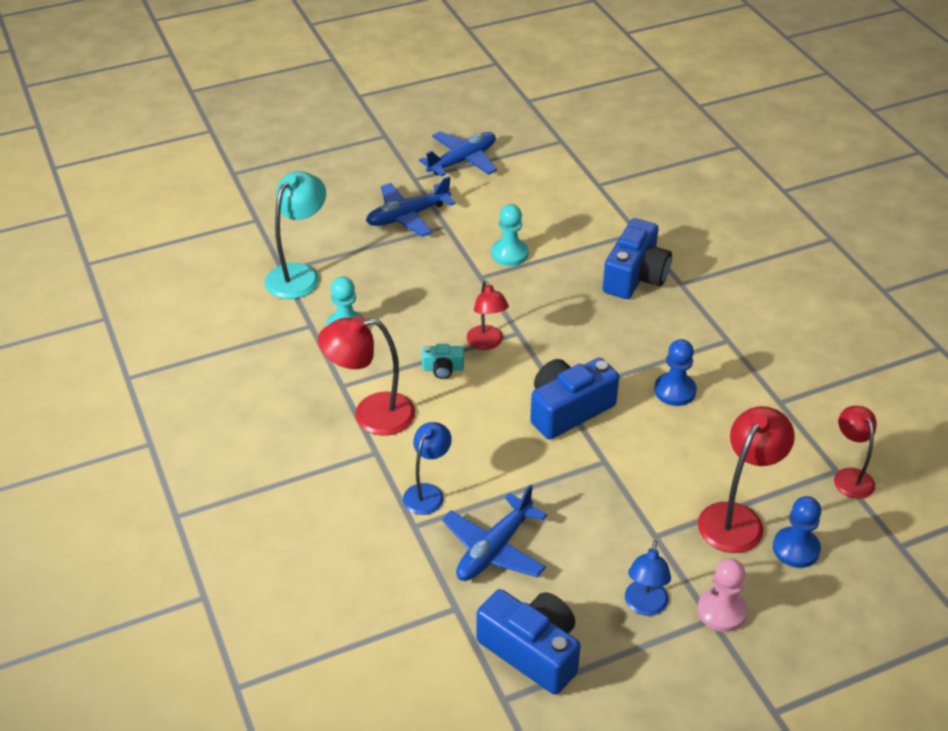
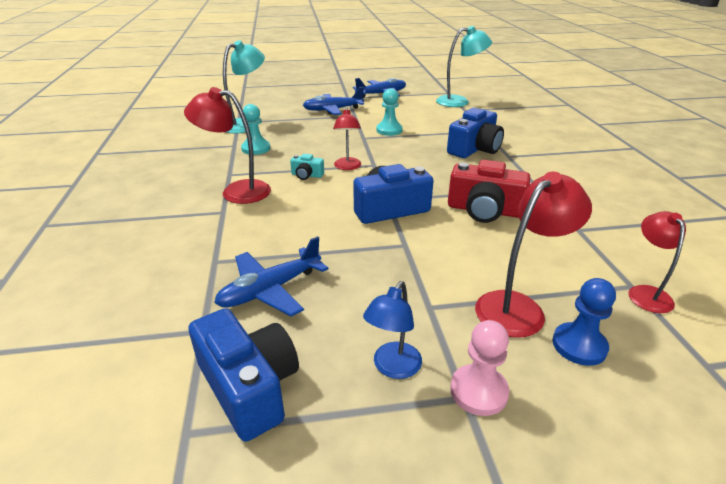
camera: 15 degrees right, 10 degrees down
blue lamp [403,422,452,515] -> none
blue pawn [654,339,697,406] -> red camera [448,160,530,223]
none -> turquoise lamp [436,26,492,107]

